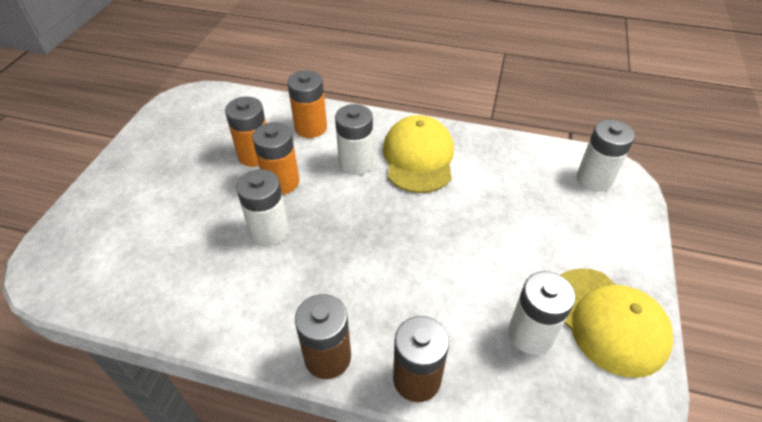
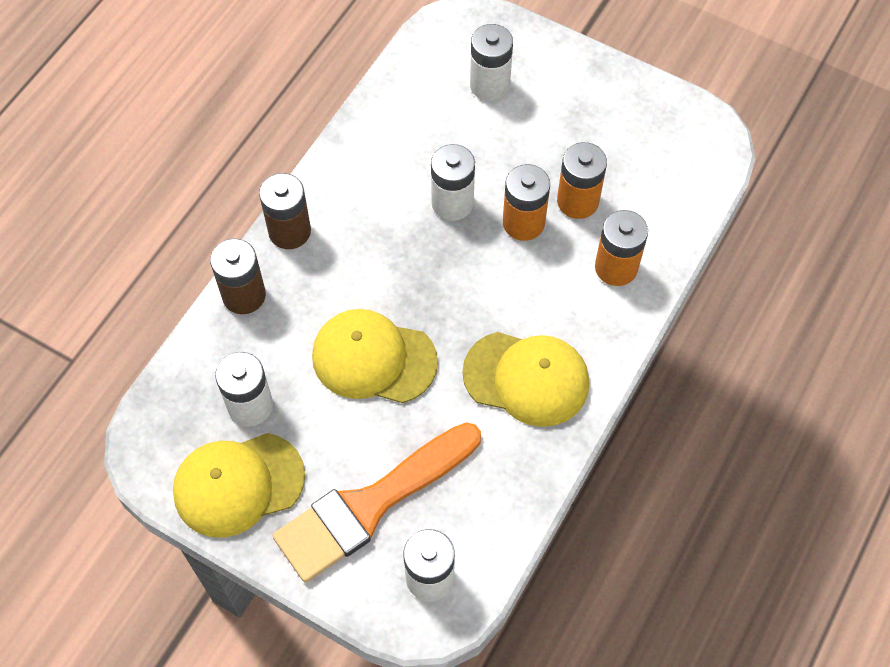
camera: 105 degrees right, 15 degrees up
white battery [335,104,373,175] -> white battery moved to [470,24,513,101]
none -> orange brush [272,422,481,583]
none -> yellow cap [312,309,438,403]

